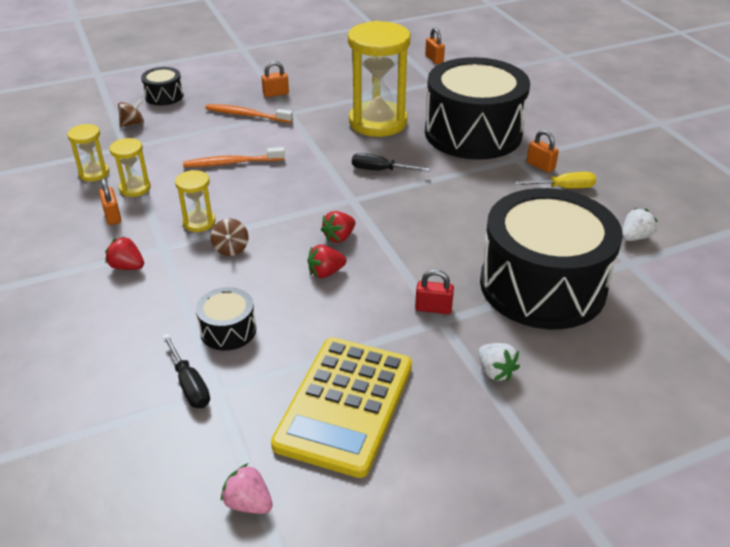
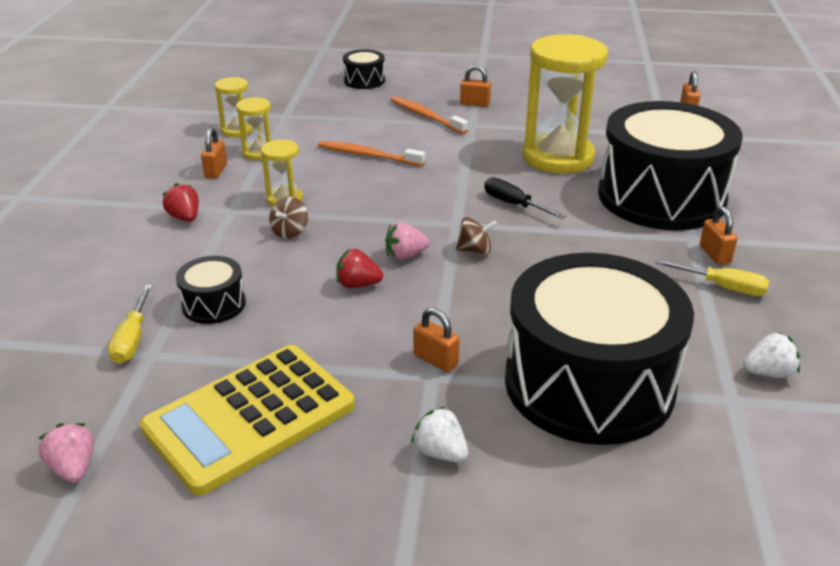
camera: 30 degrees right, 5 degrees down
brown spinning top [118,100,144,127] -> brown spinning top moved to [456,217,497,255]
black screwdriver [162,334,210,408] -> yellow screwdriver [108,285,153,364]
red strawberry [321,211,355,243] -> pink strawberry [385,222,429,260]
red padlock [415,270,454,314] -> orange padlock [414,308,459,372]
white strawberry [478,343,520,382] -> white strawberry turned 135 degrees clockwise [411,406,468,462]

